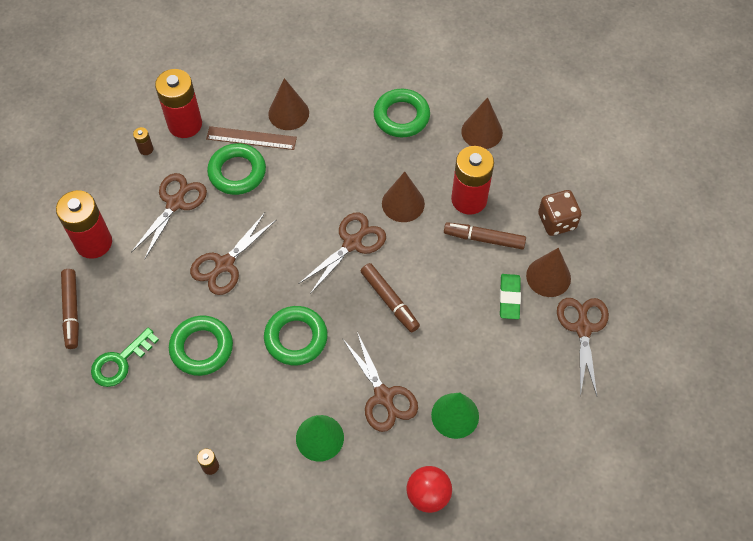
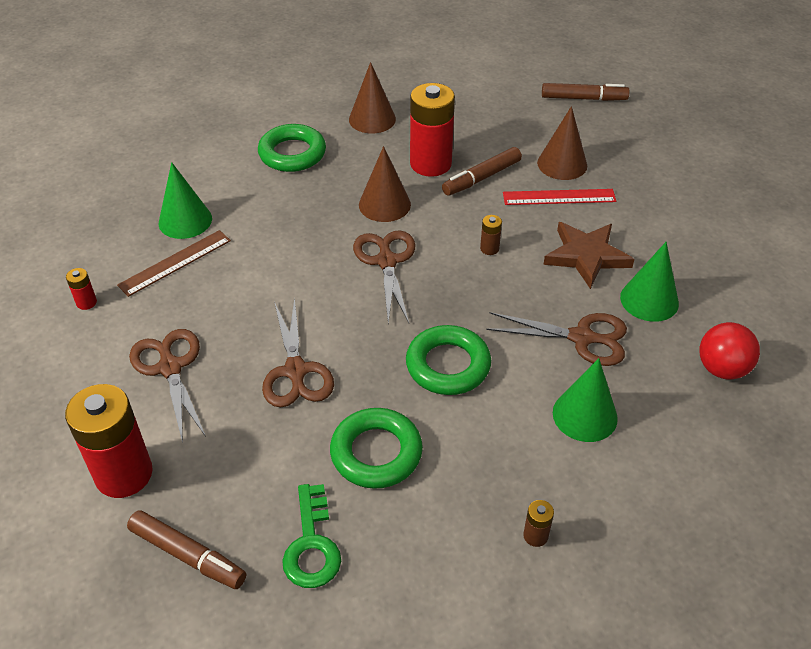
camera: 50 degrees left, 15 degrees down
brown battery [133,127,153,155] -> brown battery moved to [480,215,502,255]
red battery [155,69,202,138] -> red battery [66,268,97,310], size x0.42
green ring [207,143,266,195] -> none
brown cone [268,78,309,130] -> green cone [159,162,212,239]
brown marker [361,263,420,332] -> brown marker moved to [542,83,630,101]
green eraser [500,274,521,319] -> red ruler [503,189,616,205]
brown dice [538,190,582,236] -> none
brown scissors [557,298,609,396] -> none
none -> brown star [543,222,635,289]

